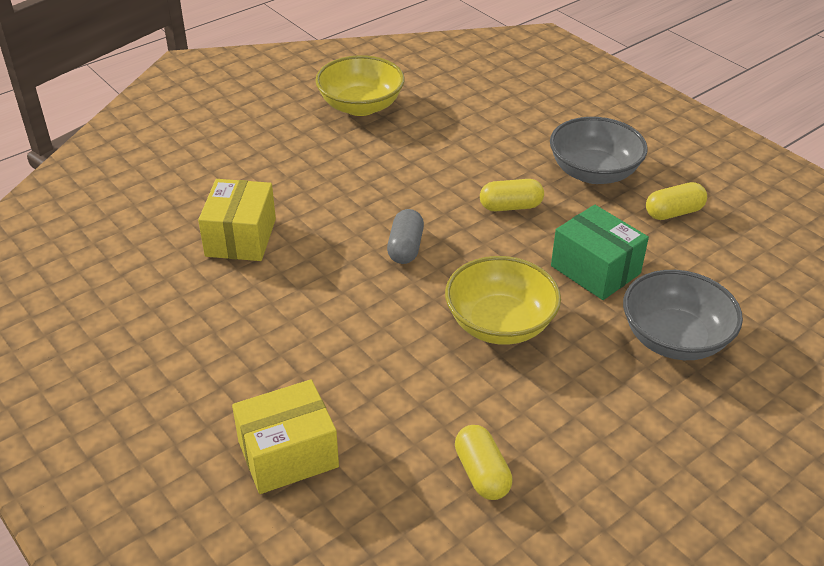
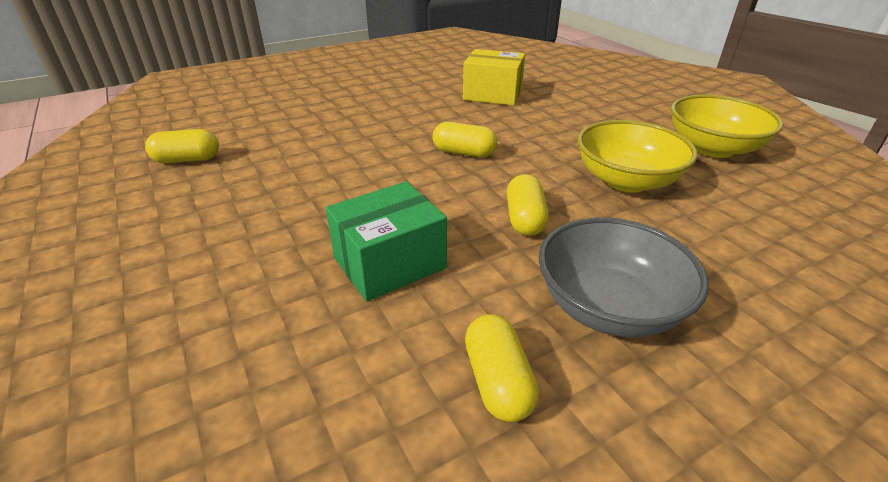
camera: 100 degrees right, 5 degrees down
yellow box [232,379,339,494] -> none
grey capsule [387,209,424,264] -> yellow capsule [433,122,497,157]
yellow bowl [445,256,561,345] -> yellow bowl moved to [577,120,697,192]
grey bowl [623,270,743,360] -> none

